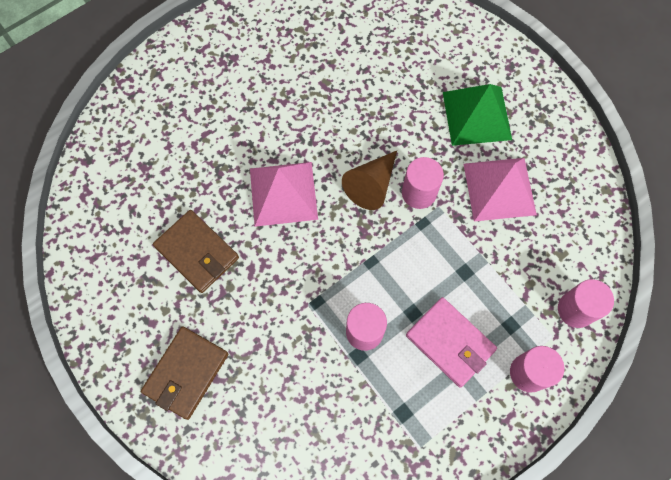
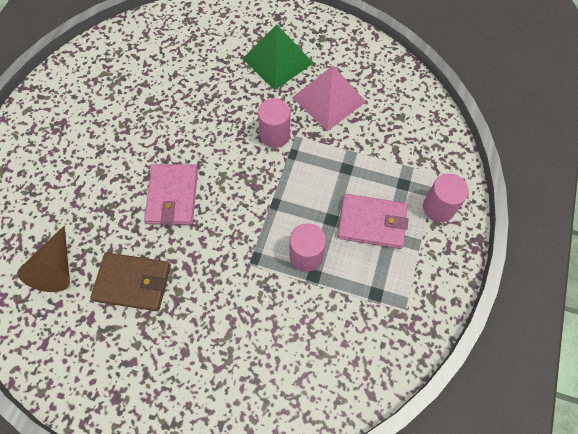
camera: 35 degrees left, 5 degrees down
brown wallet [141,326,228,420] -> none
pink pyramid [250,162,318,227] -> pink wallet [144,164,198,225]
brown cone [342,151,397,210] -> brown cone moved to [18,226,70,292]
pink cylinder [558,279,614,328] -> none

